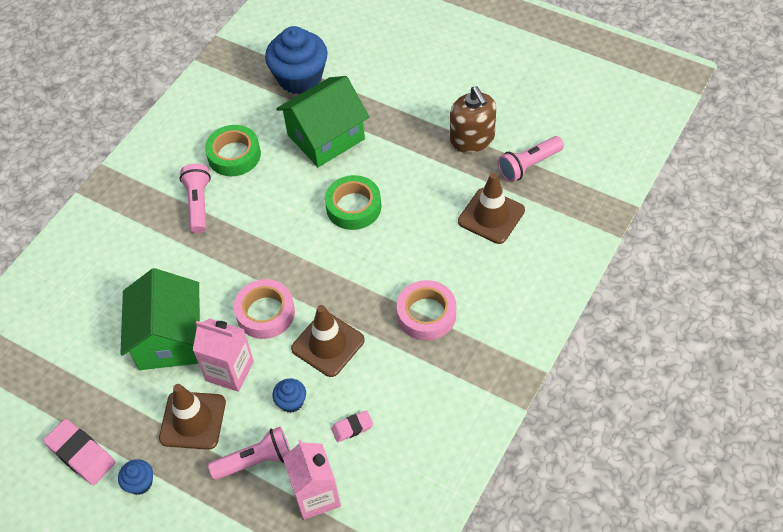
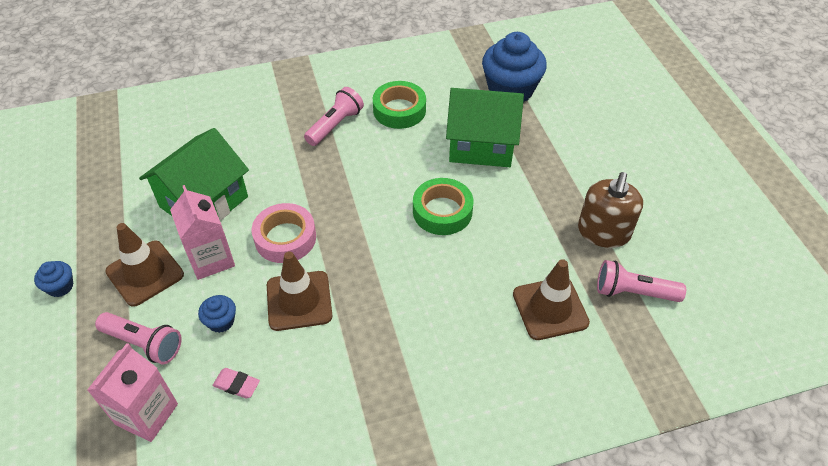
camera: 40 degrees right, 5 degrees down
pink eraser [43,419,115,485] -> none
pink tape [397,280,456,340] -> none

